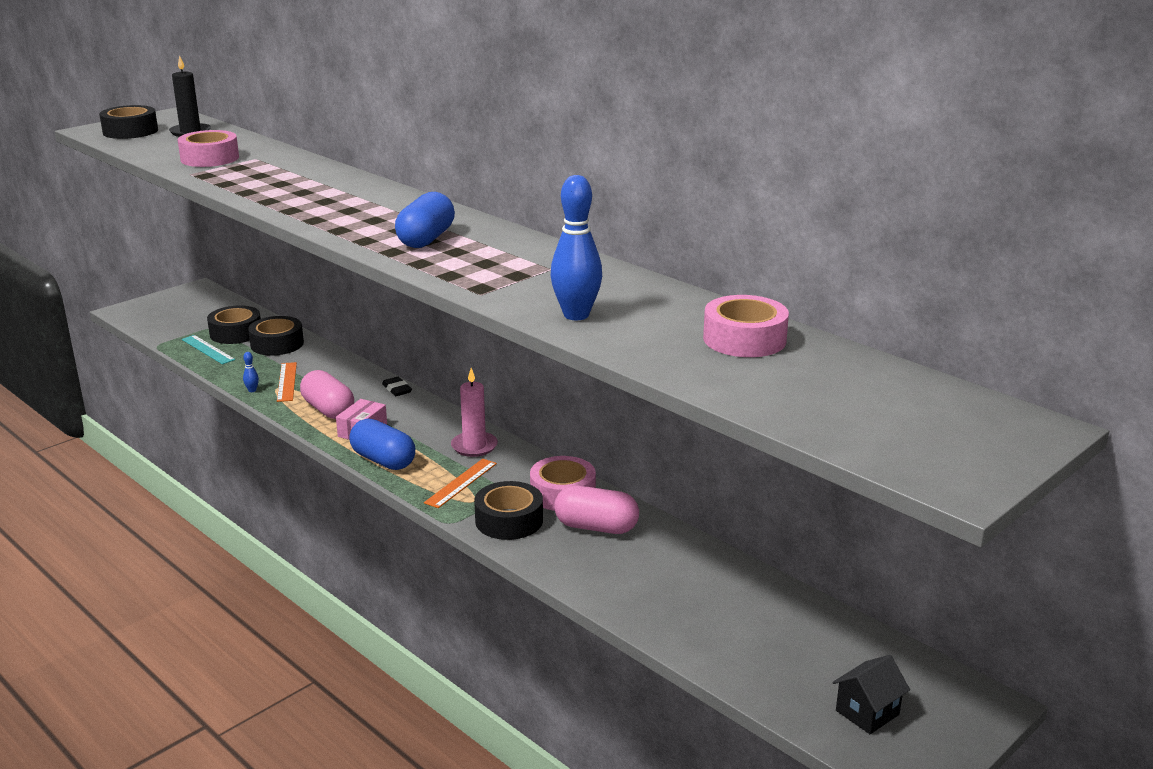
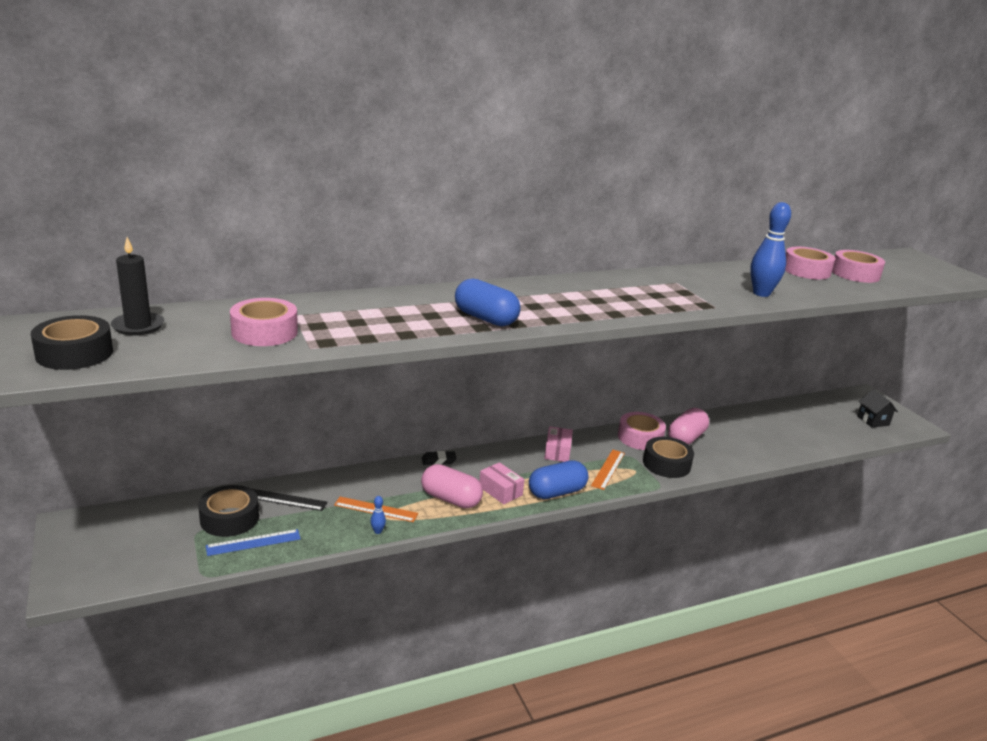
camera: 70 degrees left, 0 degrees up
turquoise ruler [182,335,235,364] -> blue ruler [206,529,301,556]
black tape [248,316,304,356] -> black ruler [250,488,328,511]
pink capsule [300,370,354,419] -> pink capsule turned 45 degrees clockwise [421,464,483,508]
blue capsule [395,192,455,248] -> blue capsule moved to [455,279,521,326]
orange ruler [424,459,497,508] -> orange ruler turned 60 degrees clockwise [591,450,625,490]
pink candle [451,368,498,457] -> pink box [544,426,573,462]
none -> pink tape [832,250,885,283]

